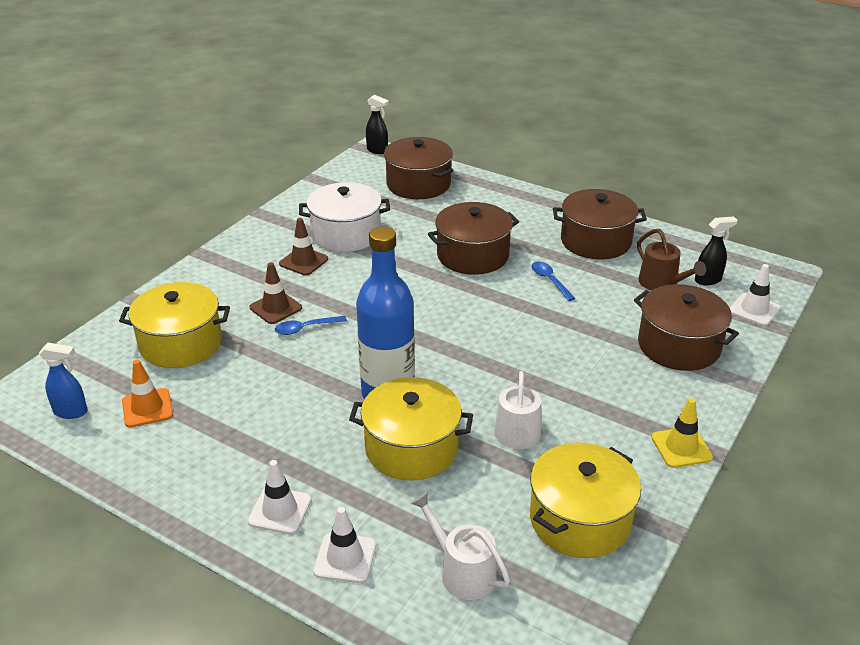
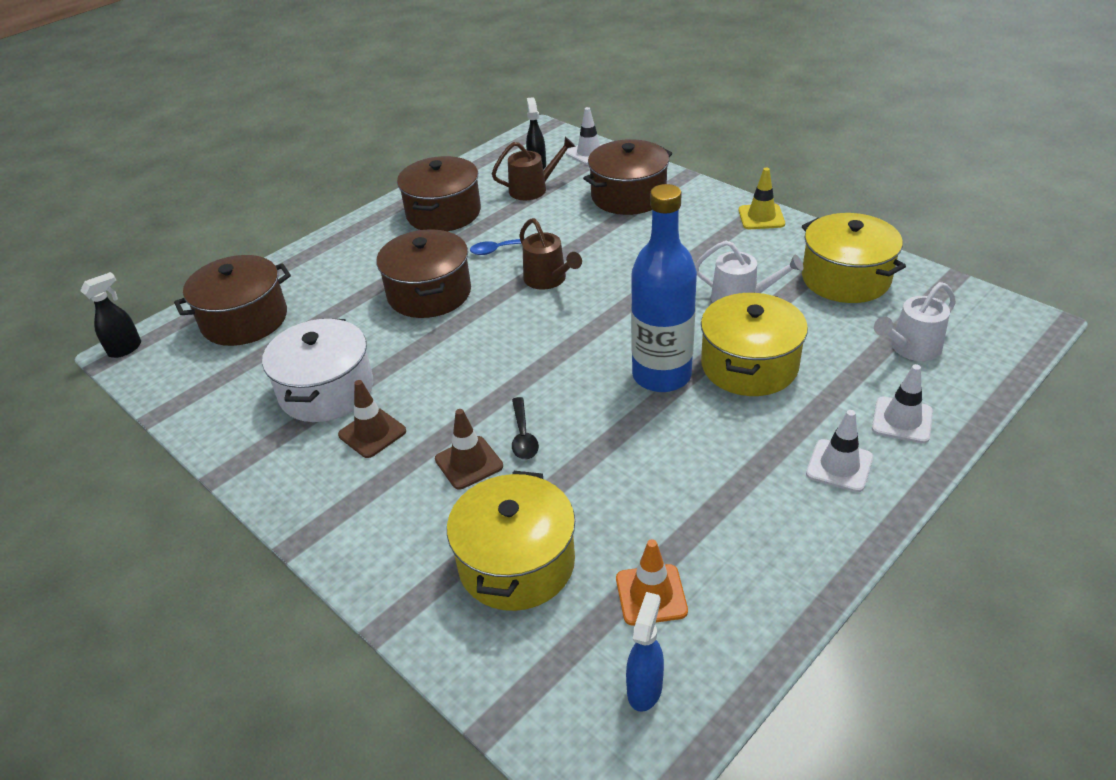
camera: 75 degrees left, 5 degrees up
blue spoon [275,316,347,335] -> black spoon [512,397,539,459]
none -> brown watering can [519,218,582,290]

